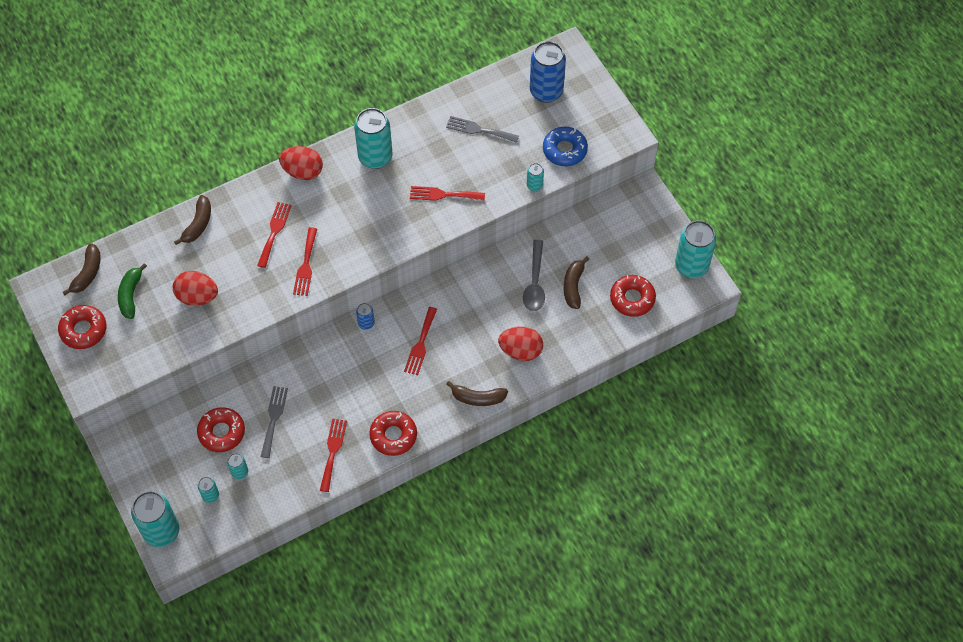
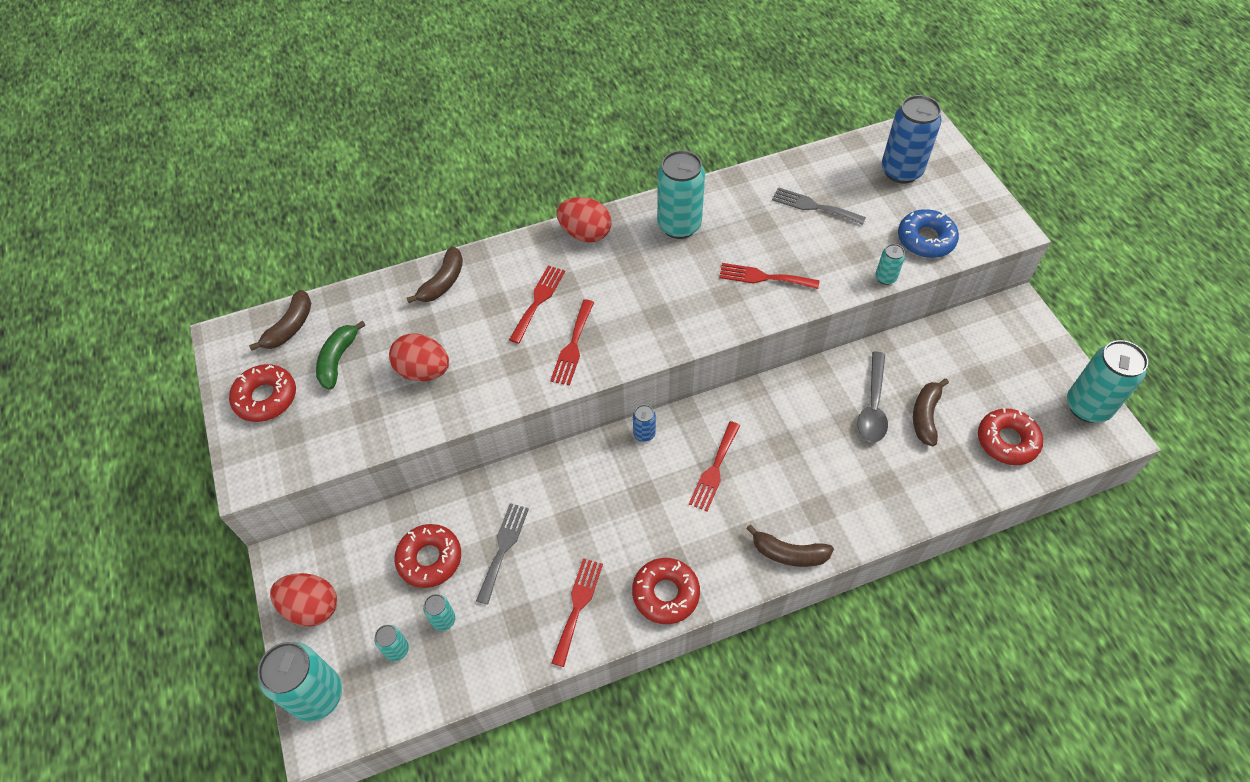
camera: 10 degrees right, 5 degrees down
red egg [498,327,543,361] -> red egg moved to [270,573,337,626]

